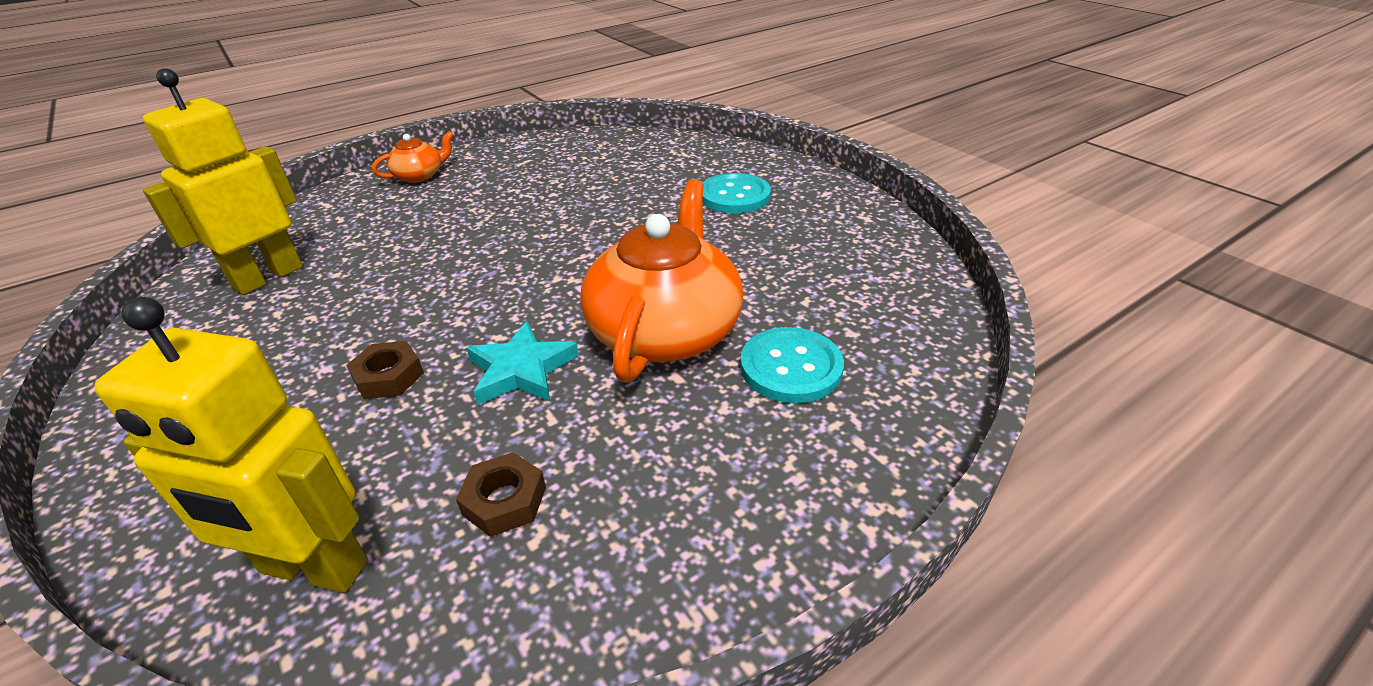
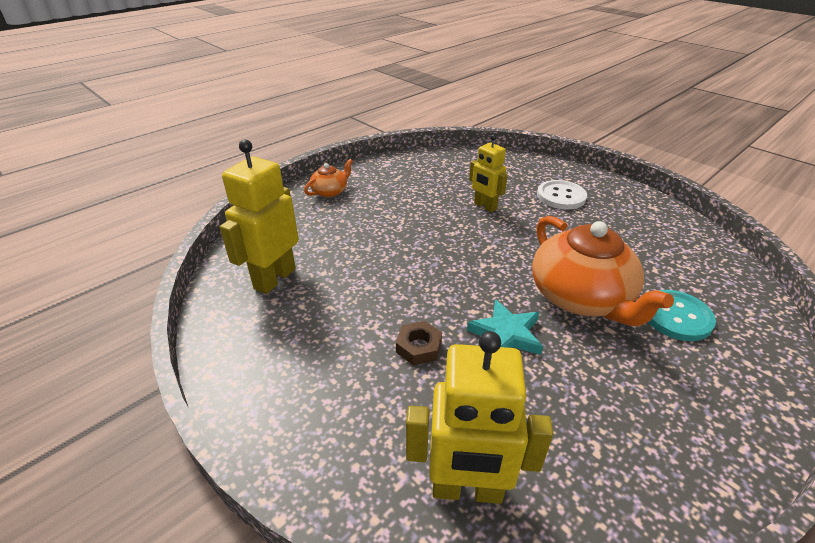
camera: 10 degrees left, 0 degrees up
brown nut [456,452,546,537] -> none
orange teapot [580,179,743,382] -> orange teapot turned 150 degrees clockwise [532,216,674,326]
turquoise button [702,173,771,213] -> white button [537,180,587,209]
none -> yellow robot [469,134,508,212]

